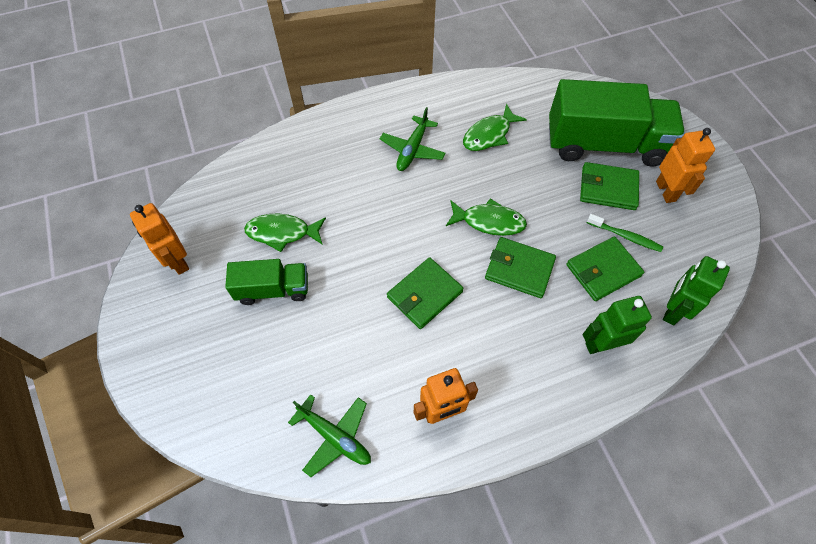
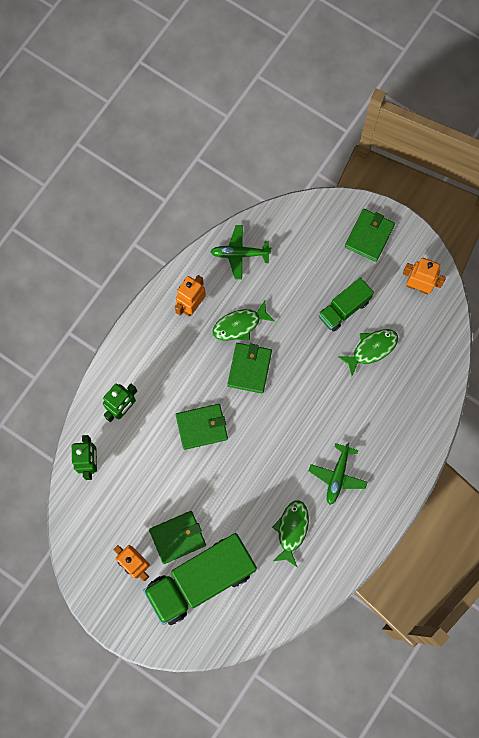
camera: 145 degrees right, 15 degrees up
green plane [380,107,446,171] -> green plane turned 150 degrees counterclockwise [309,442,367,505]
green fish [446,198,527,236] -> green fish moved to [213,300,275,341]
green wallet [566,237,644,301] -> green wallet moved to [345,209,395,262]
green toothbrush [587,214,663,252] -> none

